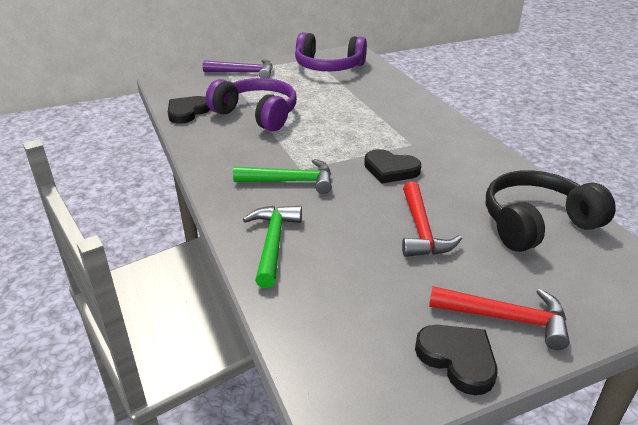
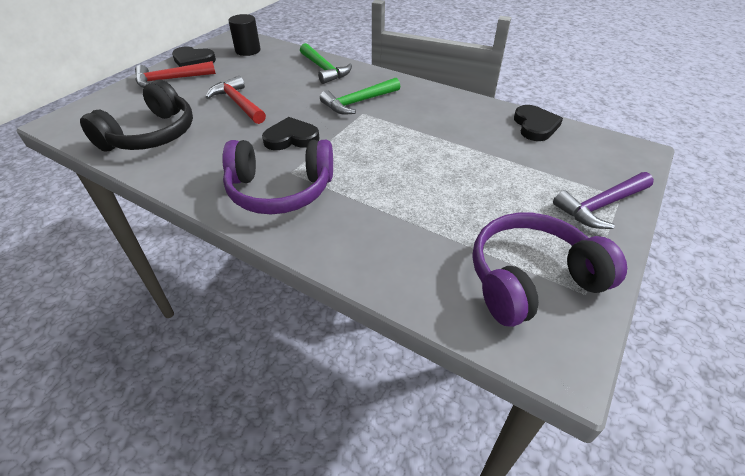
camera: 145 degrees right, 10 degrees up
purple headphones [206,78,297,131] -> purple headphones moved to [222,140,333,214]
none -> black cylinder [228,14,261,56]

